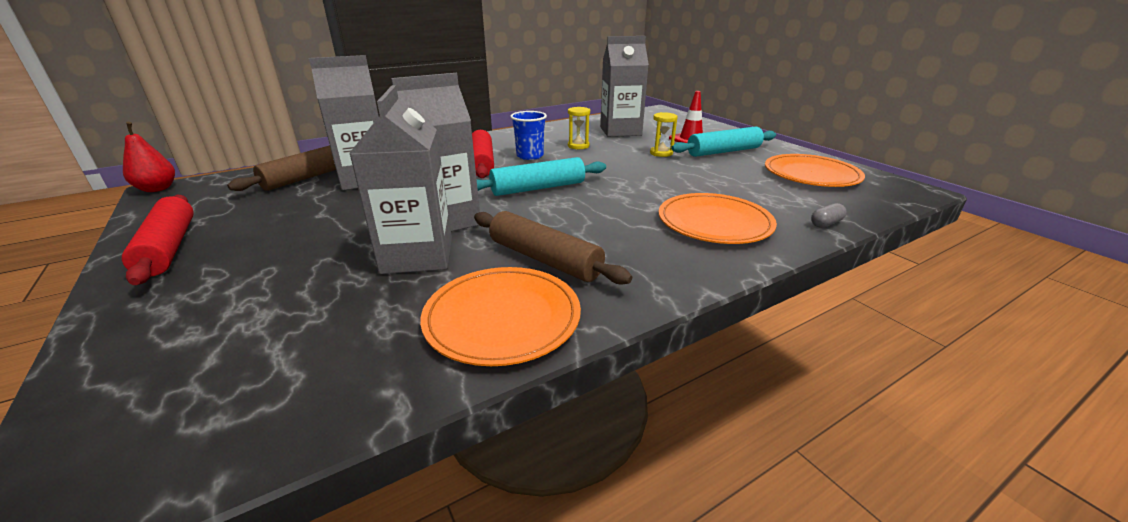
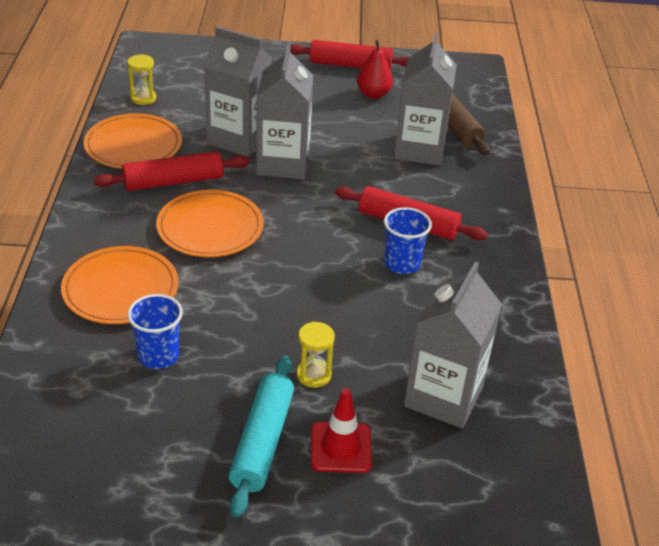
camera: 120 degrees right, 10 degrees up
red pear [123,122,175,192] -> red pear moved to [357,40,393,99]
brown rolling pin [474,211,632,284] -> red rolling pin [94,151,250,191]
turquoise rolling pin [477,157,606,196] -> none
yellow hourglass [568,107,590,149] -> yellow hourglass moved to [127,54,156,105]
orange plate [765,154,865,187] -> orange plate moved to [156,190,264,257]
grey capsule [811,203,847,228] -> none
none -> blue cup [127,294,183,369]

